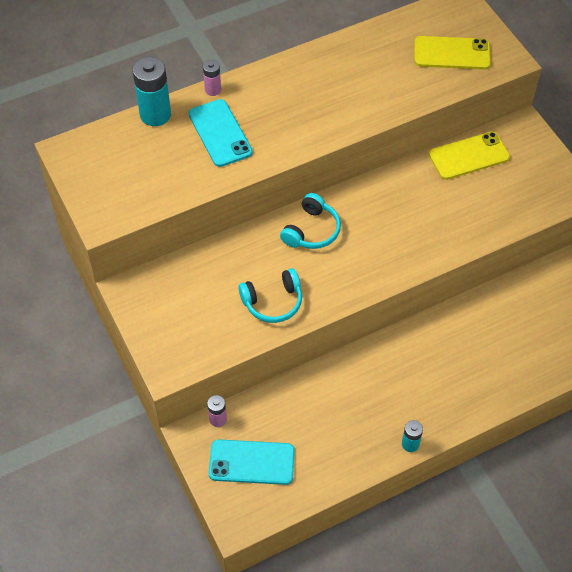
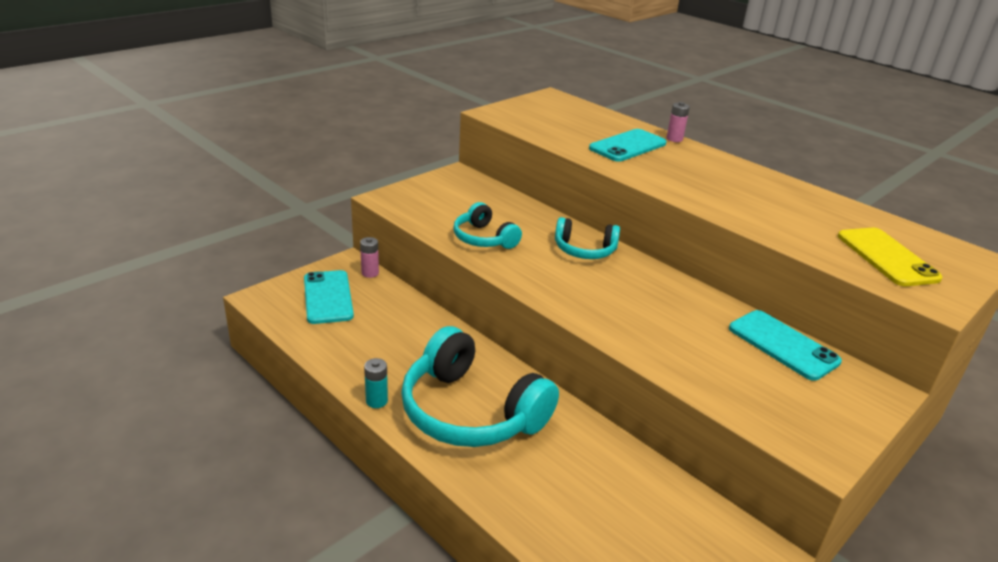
camera: 70 degrees right, 25 degrees down
turquoise battery [132,57,171,126] -> none
yellow phone [429,132,510,180] -> turquoise phone [729,310,842,381]
none -> turquoise headphones [401,326,559,447]

